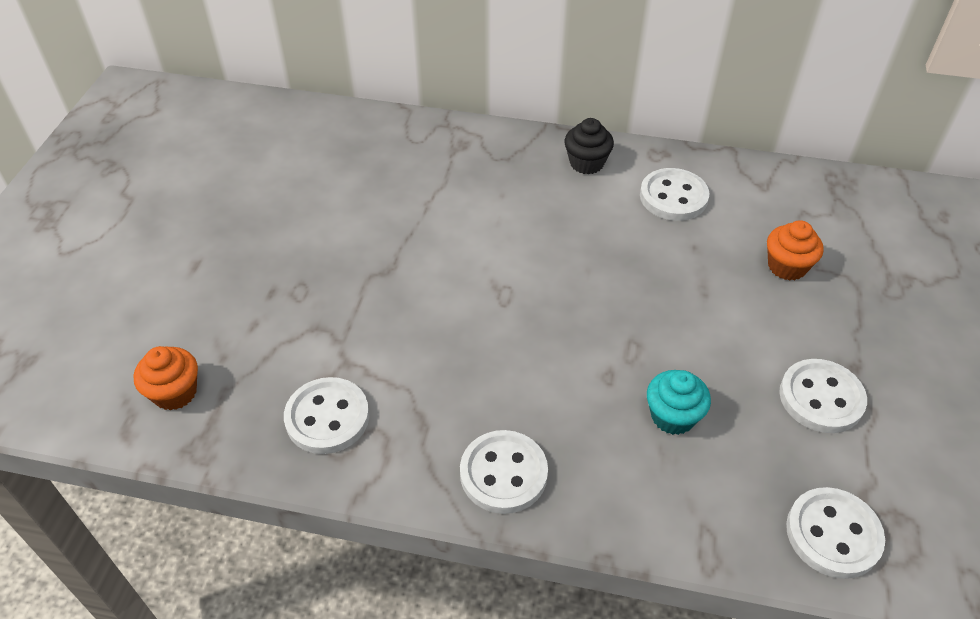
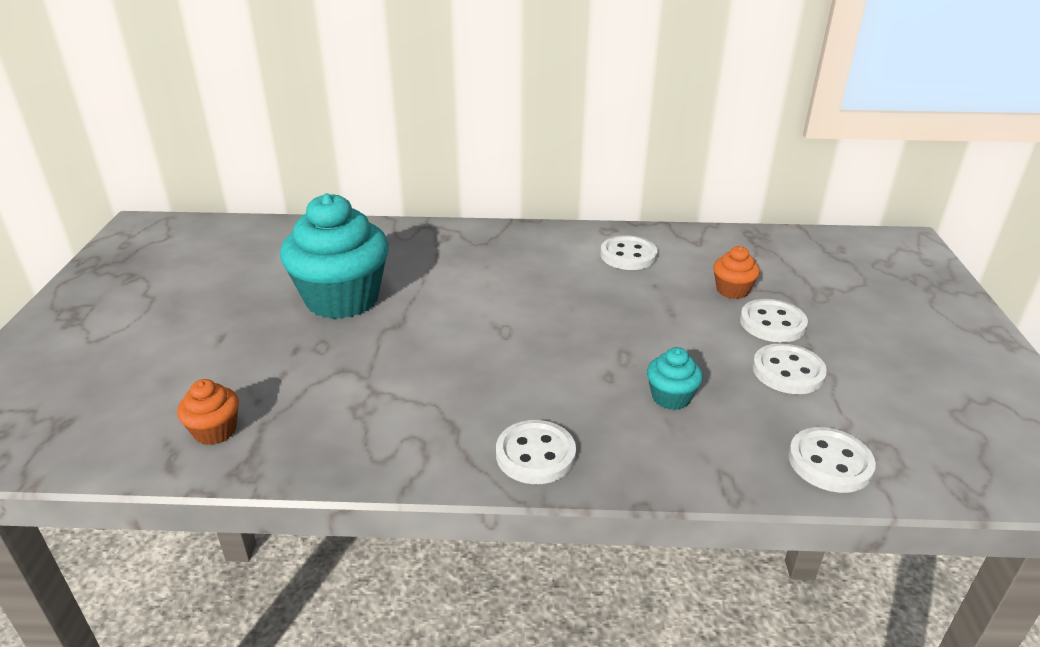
camera: 10 degrees left, 15 degrees down
white button [284,377,369,454] -> white button moved to [740,299,808,343]
black cupcake [565,118,614,174] -> none
none -> turquoise cupcake [280,193,389,319]

